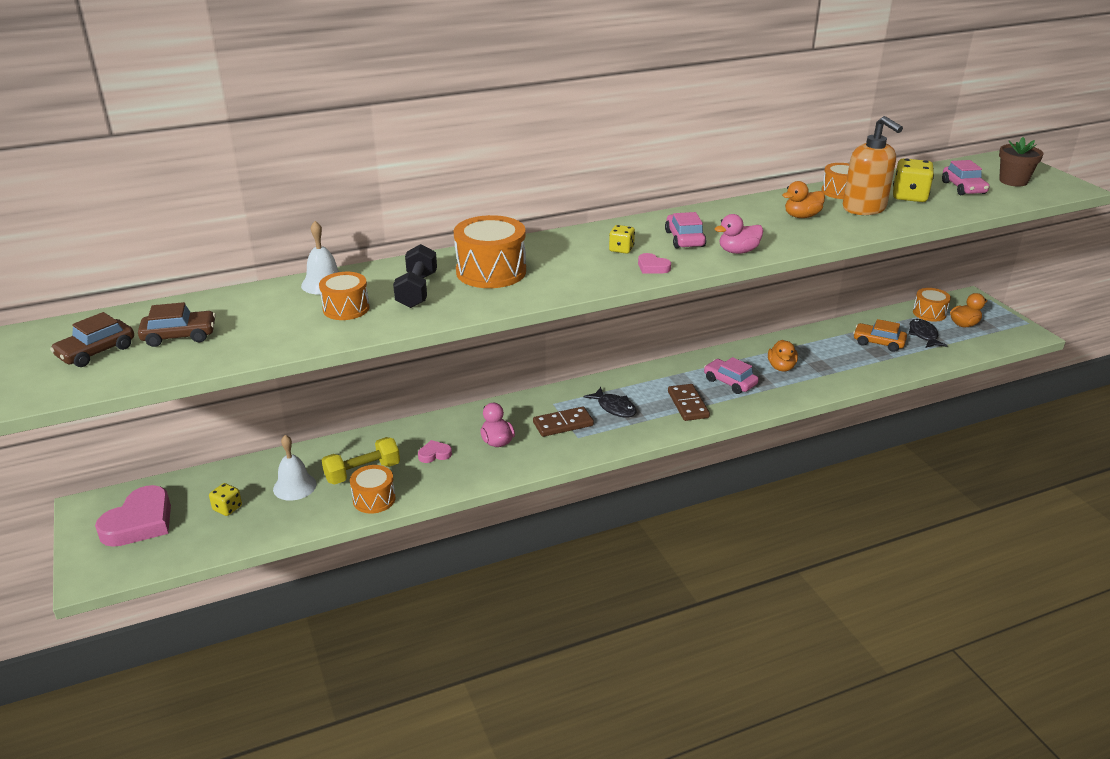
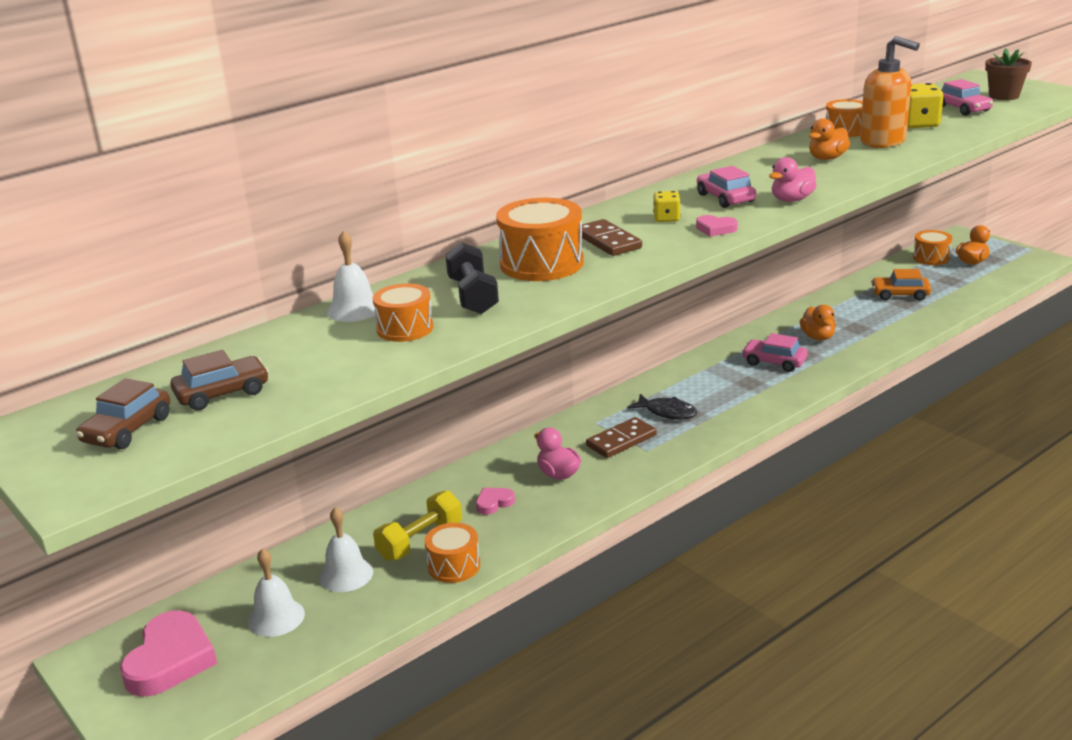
camera: 15 degrees left, 5 degrees down
yellow dice [209,483,242,516] -> white bell [248,548,305,637]
brown domino [668,384,710,421] -> brown domino moved to [582,219,642,256]
black fish [908,319,948,348] -> none

